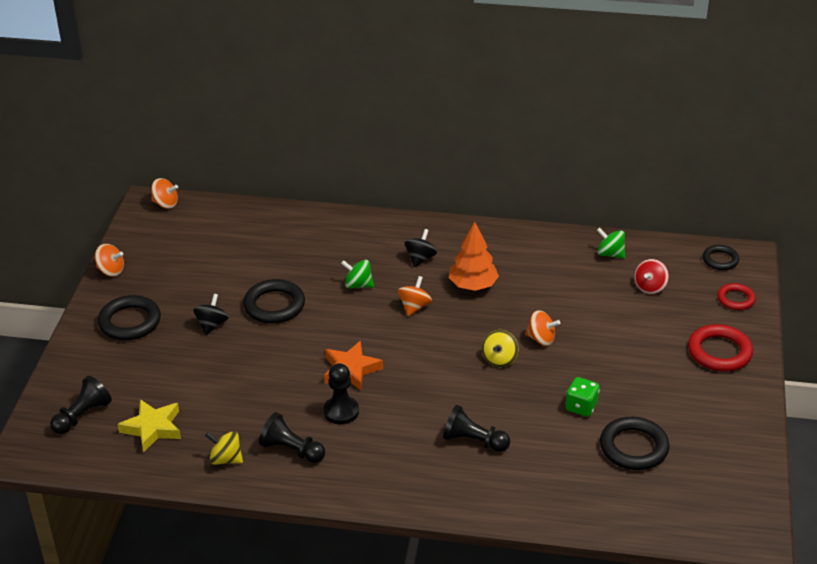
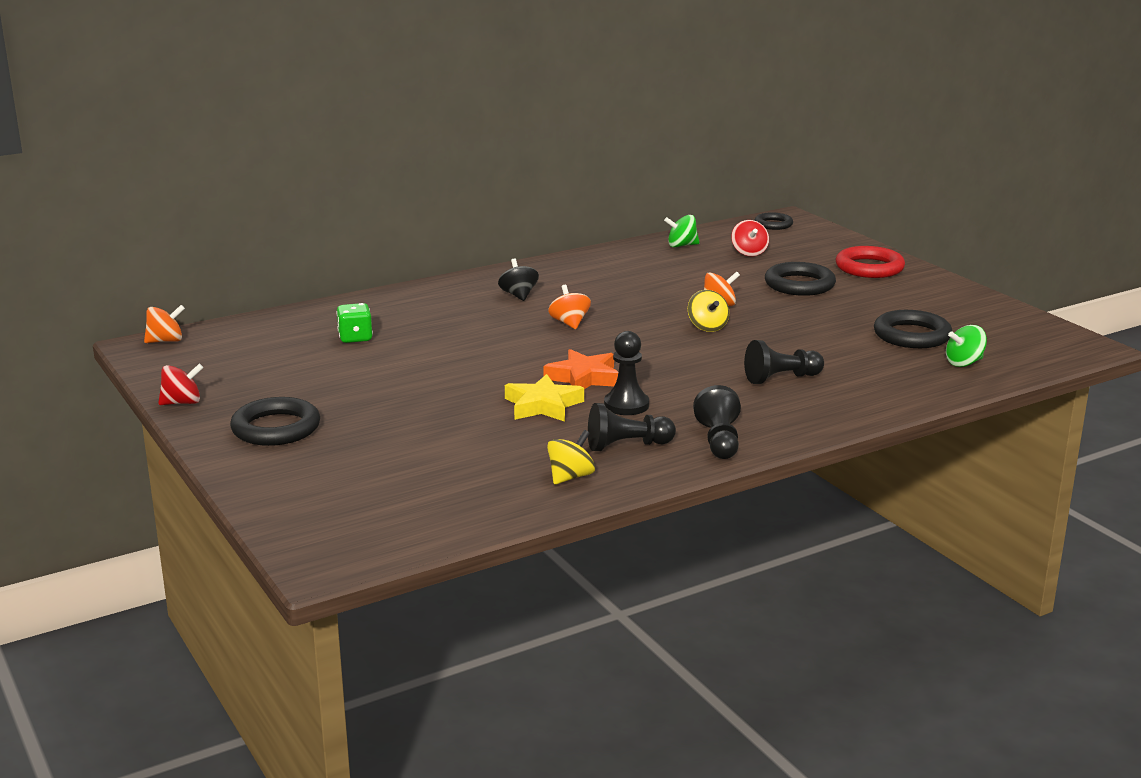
camera: 40 degrees left, 15 degrees down
black pawn [50,376,112,434] -> black pawn moved to [693,385,741,459]
orange spinning top [95,244,124,276] -> red spinning top [158,364,203,405]
yellow star [117,399,181,453] -> yellow star moved to [505,374,584,422]
black spinning top [193,294,229,335] -> none
yellow spinning top [205,431,243,465] -> yellow spinning top turned 150 degrees clockwise [547,430,595,485]
black ring [243,279,305,323] -> black ring moved to [765,262,836,296]
green spinning top [341,260,374,289] -> green spinning top moved to [946,325,987,367]
orange tree [449,222,499,291] -> none
green dice [565,377,600,417] -> green dice moved to [336,303,373,343]
red ring [717,283,756,310] -> none

